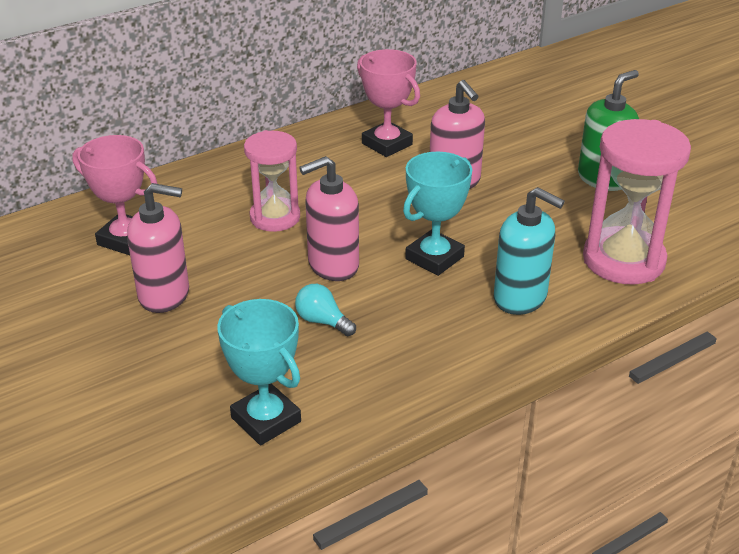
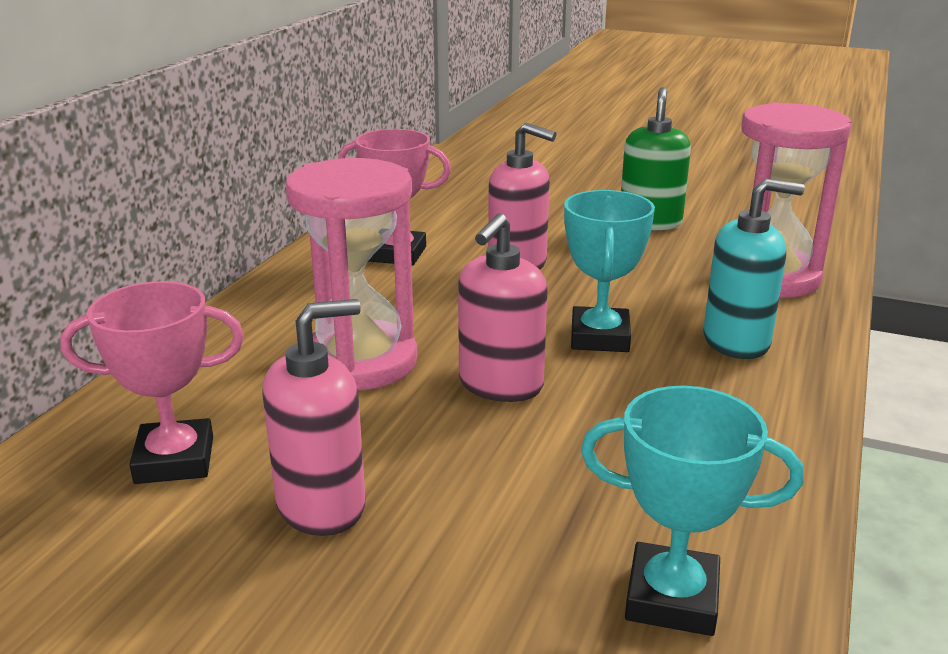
camera: 35 degrees left, 10 degrees down
pink hourglass [244,130,300,232] -> pink hourglass [285,158,417,390], size x1.53
turquoise light bulb [295,284,356,336] -> none

